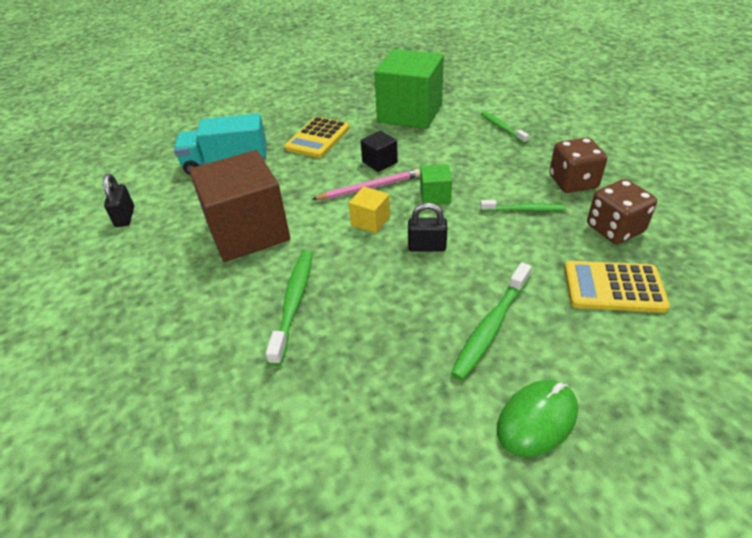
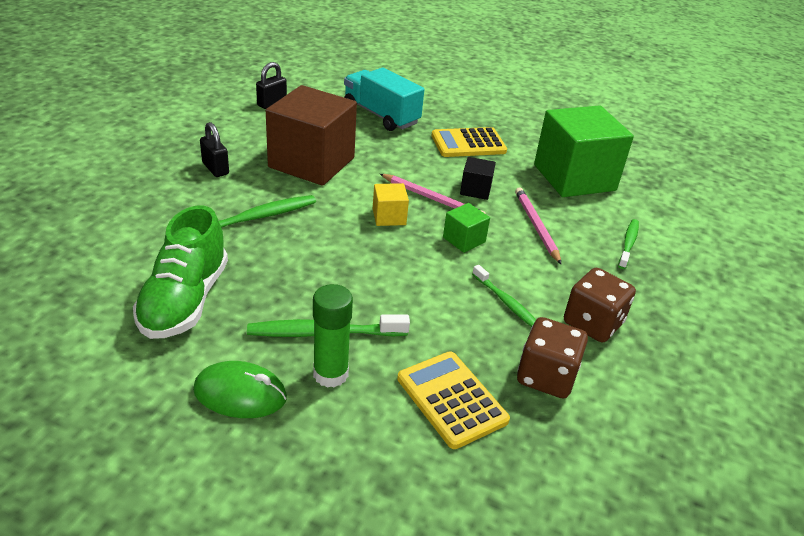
camera: 45 degrees right, 5 degrees down
black padlock [408,203,447,252] -> black padlock moved to [200,122,229,177]
none -> green shoe [133,206,228,339]
none -> green glue stick [313,284,353,388]
none -> pink pencil [515,187,561,264]

